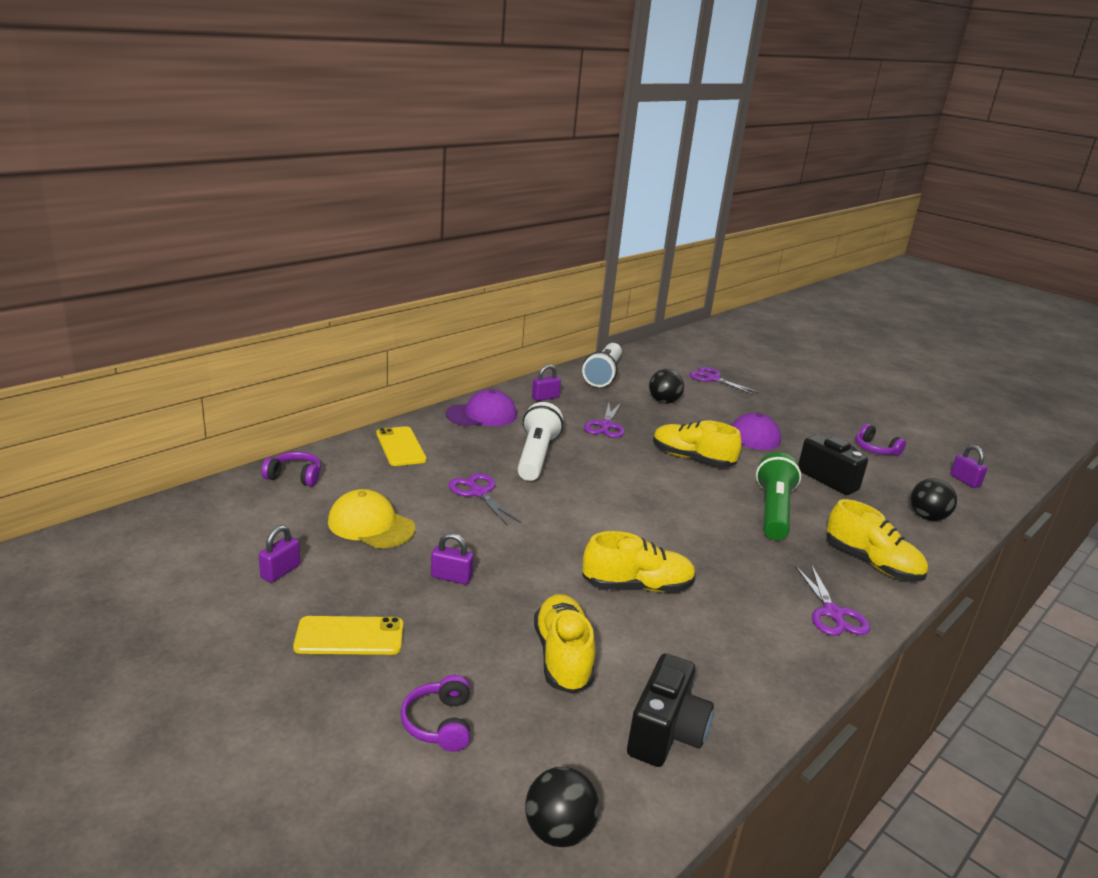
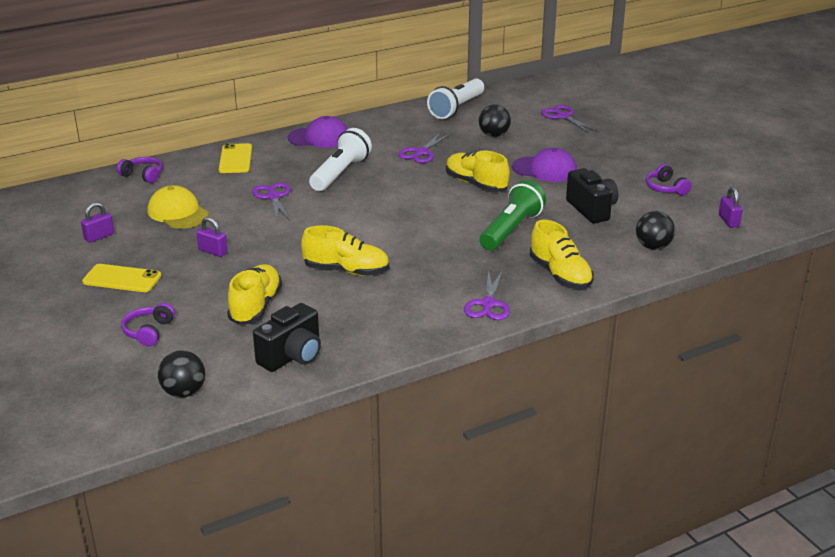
camera: 20 degrees right, 5 degrees up
purple padlock [532,365,561,401] -> none

